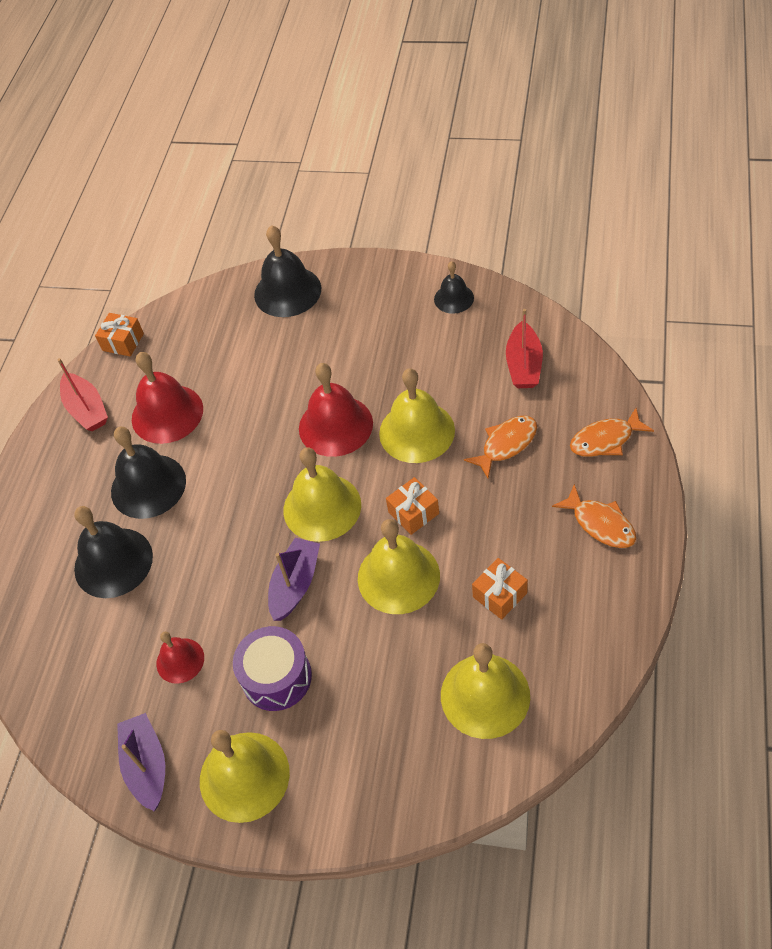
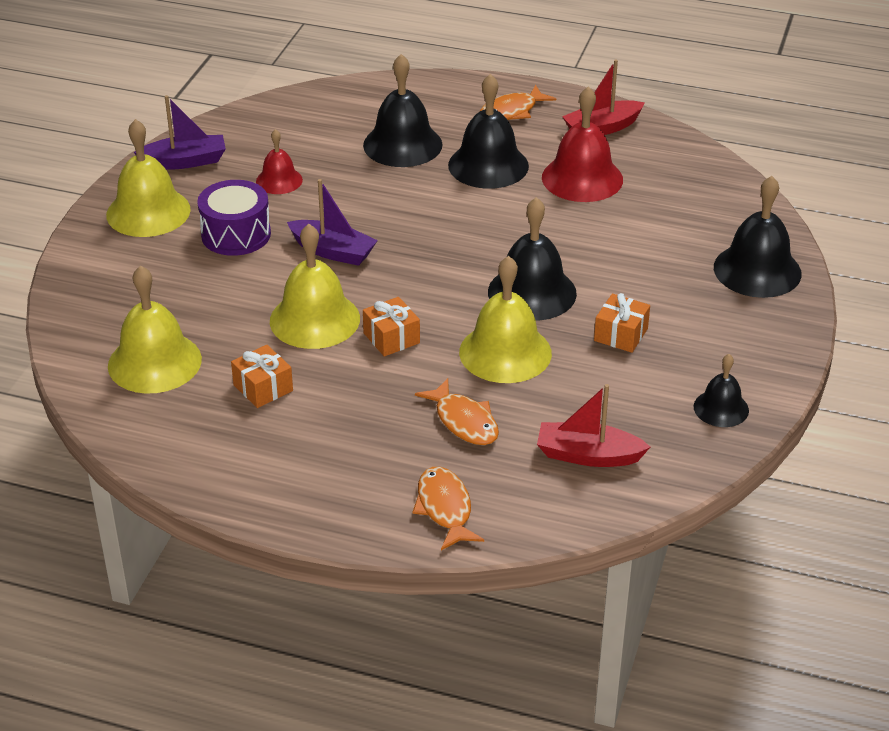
camera: 90 degrees right, 15 degrees down
orange gift [95,313,144,357] -> orange gift moved to [594,293,650,353]
yellow bell [283,447,361,542] -> none
red bell [299,363,373,457] -> black bell [488,197,577,321]
orange fish [552,484,636,548] -> orange fish moved to [479,85,556,120]

